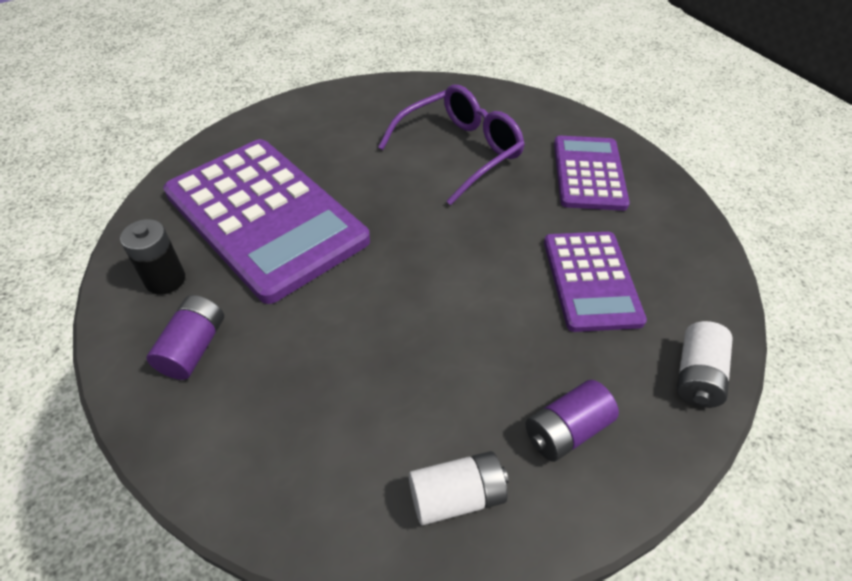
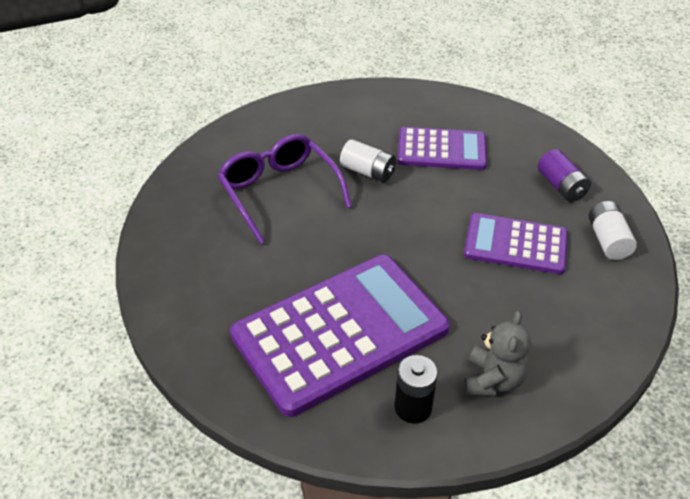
camera: 80 degrees left, 5 degrees down
purple battery [147,295,224,380] -> grey teddy bear [464,311,531,396]
purple calculator [554,136,630,211] -> purple calculator moved to [464,213,568,274]
white battery [677,321,733,408] -> white battery moved to [340,139,396,183]

